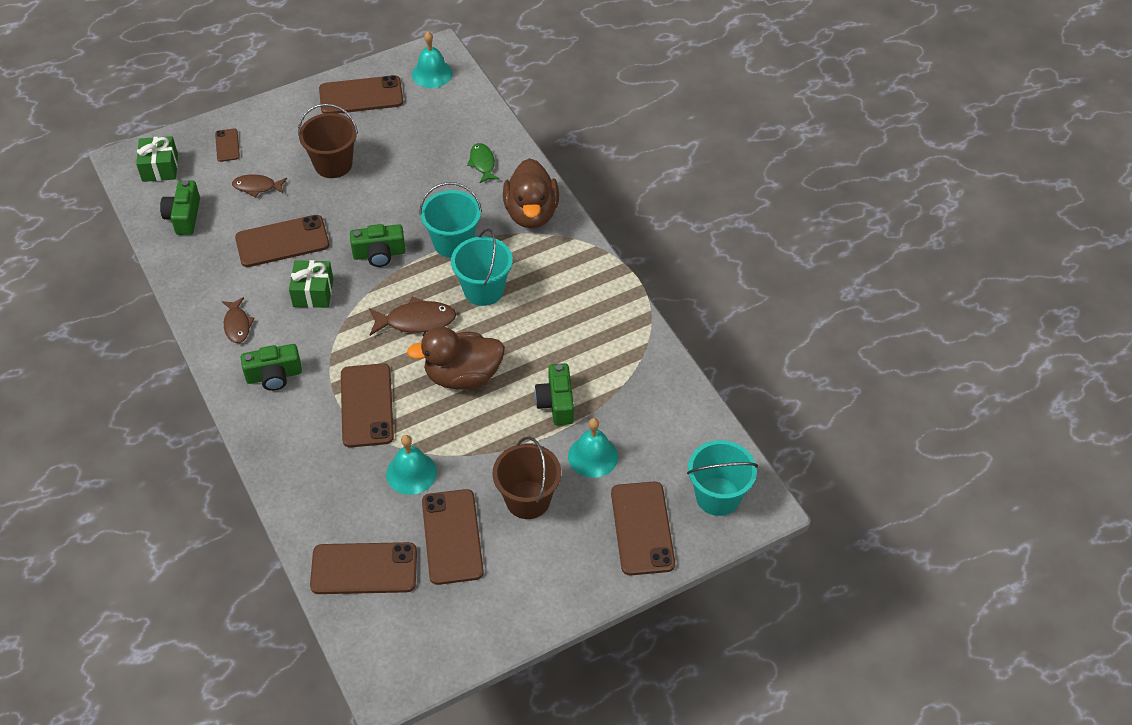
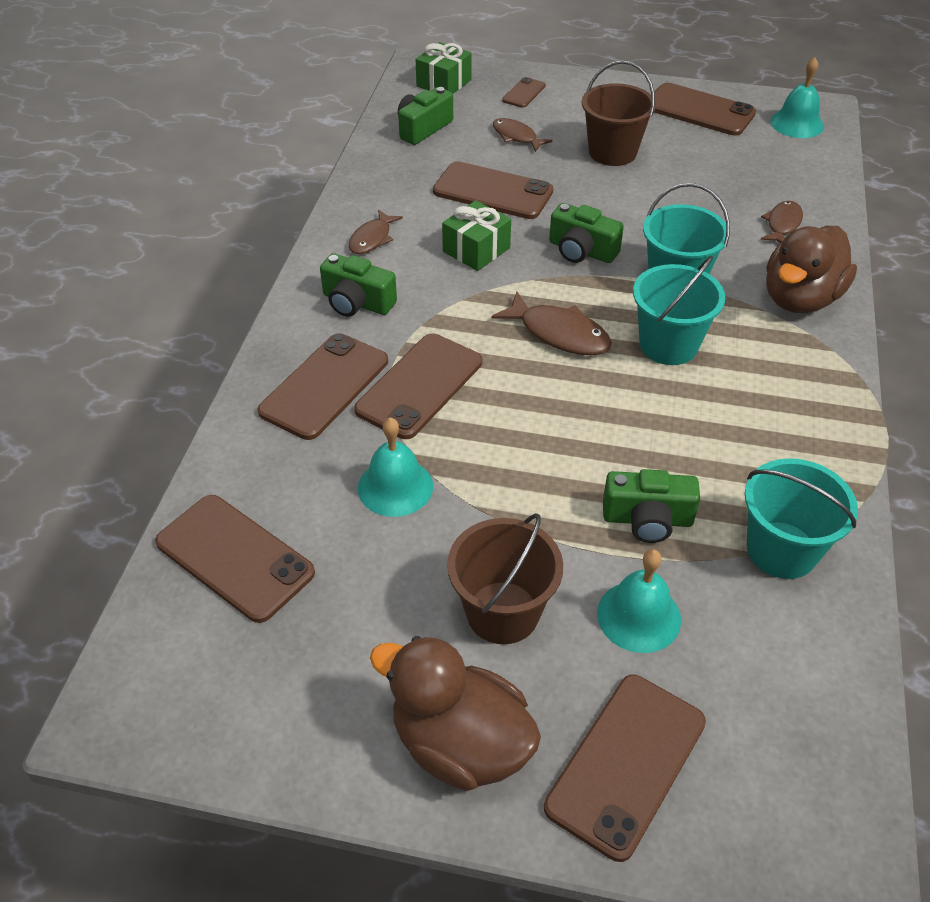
camera: 40 degrees right, 5 degrees down
brown duck [407,326,505,390] -> brown duck moved to [370,636,541,791]
brown phone [422,489,484,585] -> brown phone moved to [258,333,388,440]
green fish [467,143,500,184] -> brown fish [760,201,803,243]
green camera [535,363,574,425] -> green camera turned 120 degrees counterclockwise [603,469,700,543]
turquoise bucket [687,440,758,516] -> turquoise bucket moved to [745,458,858,579]

